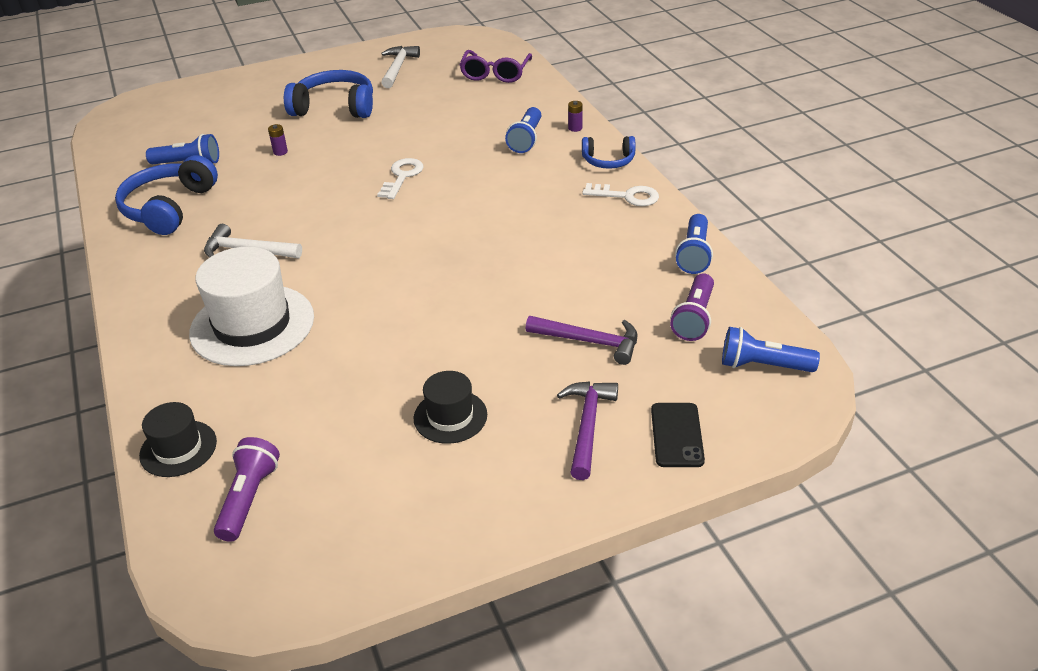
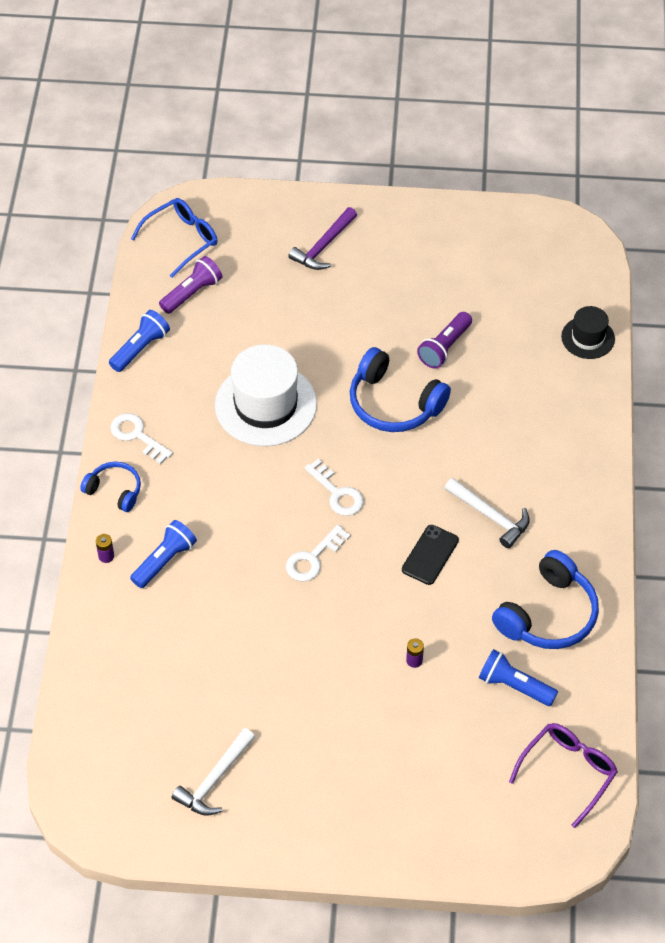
camera: 155 degrees left, 15 degrees up
white hat [189,246,314,366] -> white hat moved to [215,344,317,446]
purple flashlight [214,437,280,542] -> purple flashlight moved to [417,312,472,369]
blue headphones [284,70,373,118] -> blue headphones moved to [350,347,451,432]
black hat [413,371,487,444] -> none
purple glasses [459,50,532,83] -> purple glasses moved to [509,723,618,828]
purple hammer [526,316,638,365] -> none
black phone [651,403,705,467] -> black phone moved to [402,525,459,585]
blue flashlight [722,327,820,372] -> blue glasses [131,198,217,278]
none -> white key [305,458,364,516]

